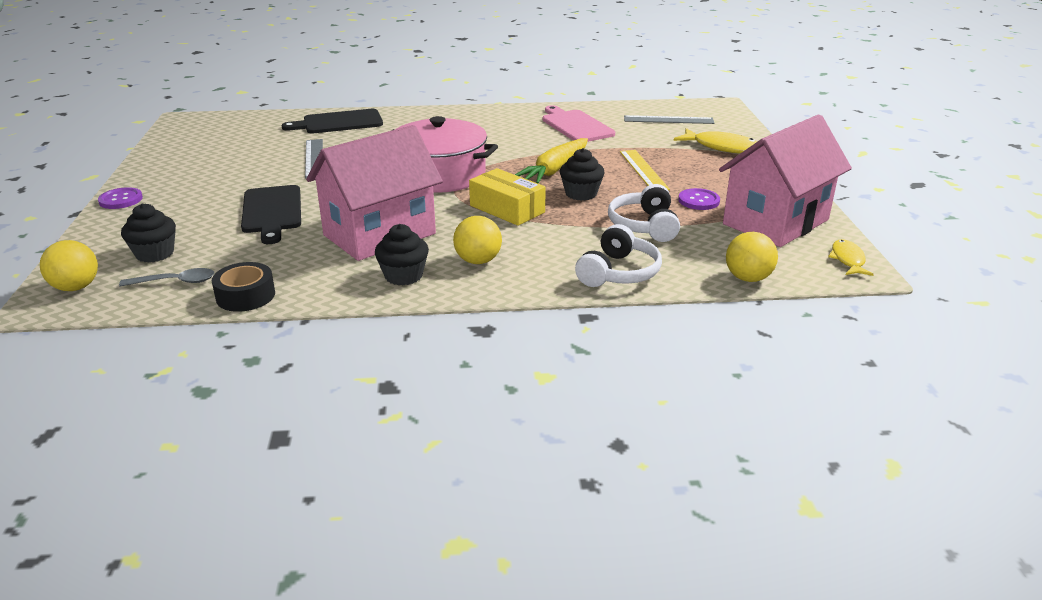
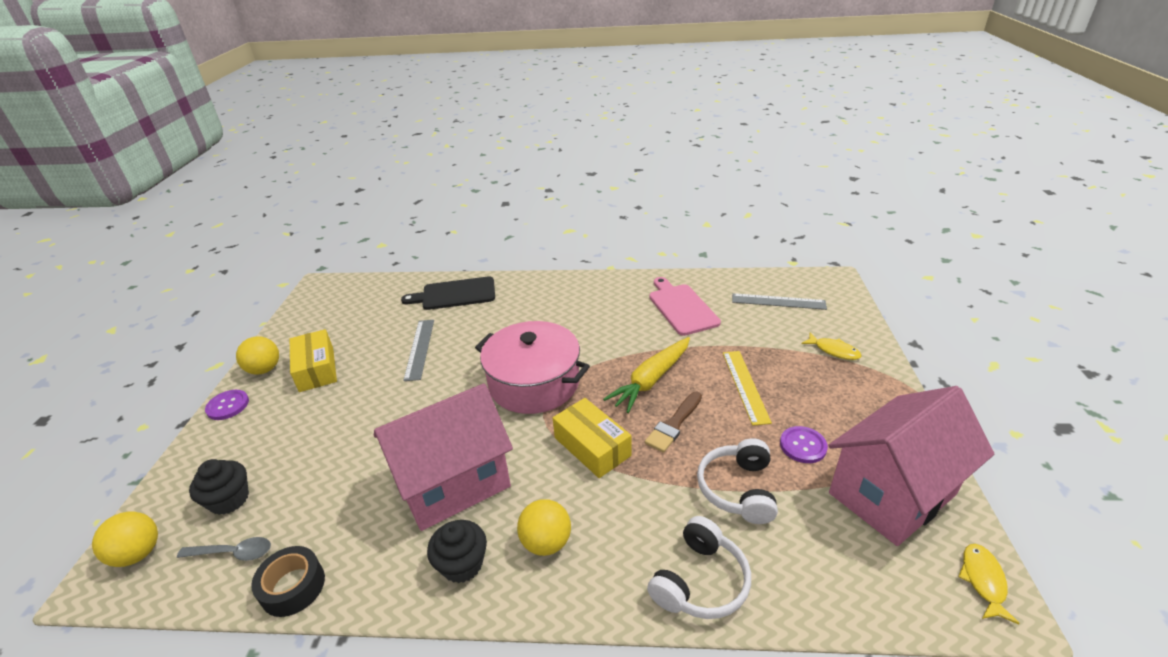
camera: 10 degrees right, 5 degrees up
black cutting board [241,185,301,244] -> none
black cupcake [560,148,605,201] -> brown brush [645,392,702,453]
yellow fish [673,128,758,154] -> yellow fish [801,333,861,360], size x0.61
yellow ball [726,232,778,282] -> yellow ball moved to [236,336,279,375]
none -> yellow box [290,329,337,392]

